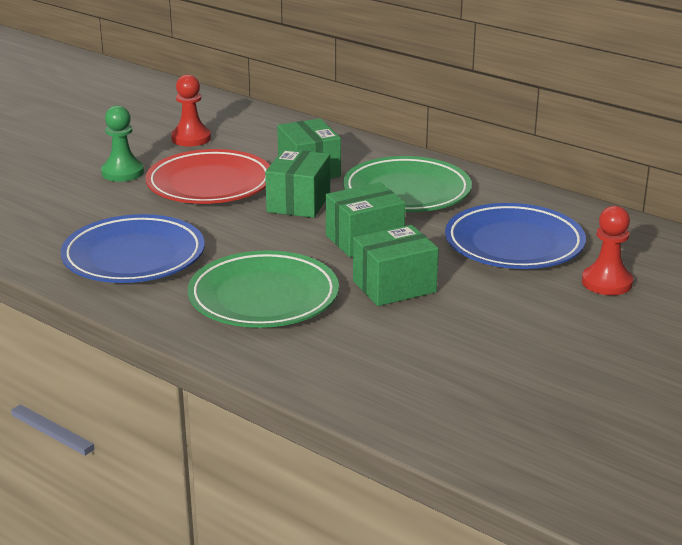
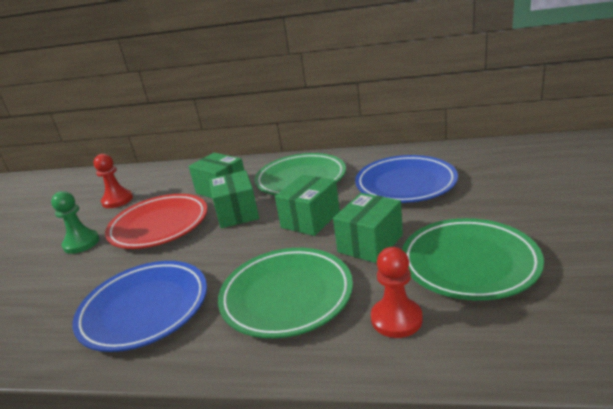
camera: 25 degrees left, 0 degrees up
red pawn [582,206,633,295] -> red pawn moved to [371,247,423,338]
none -> green plate [402,218,544,300]

